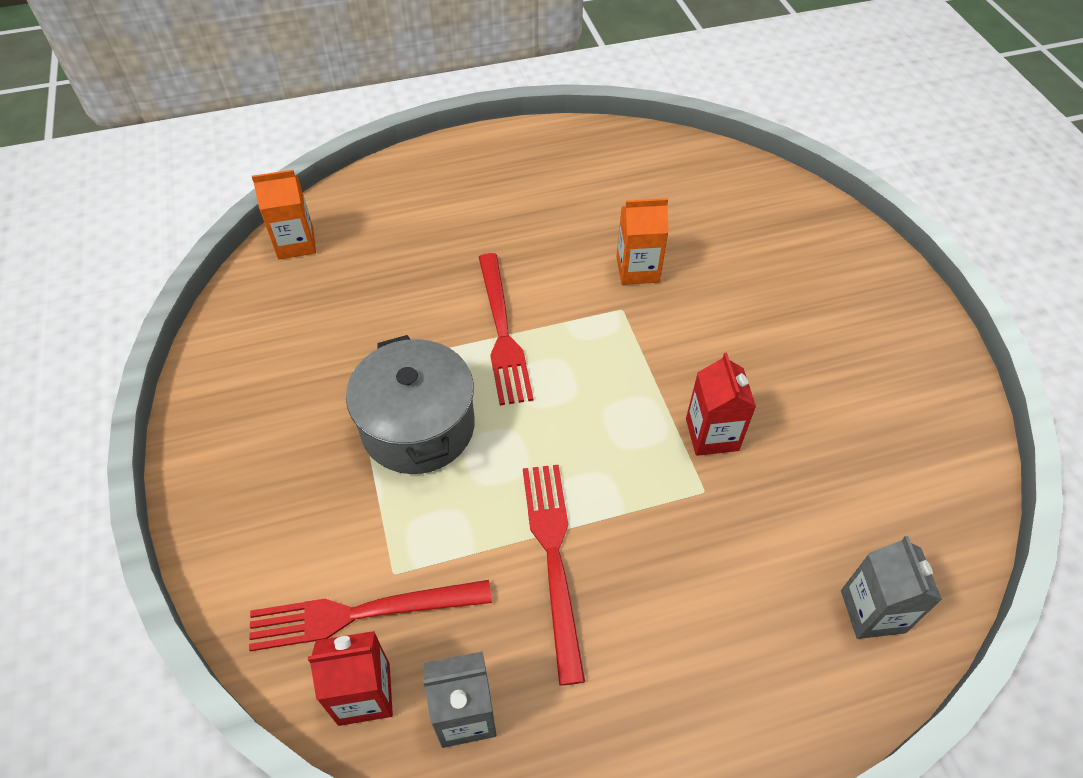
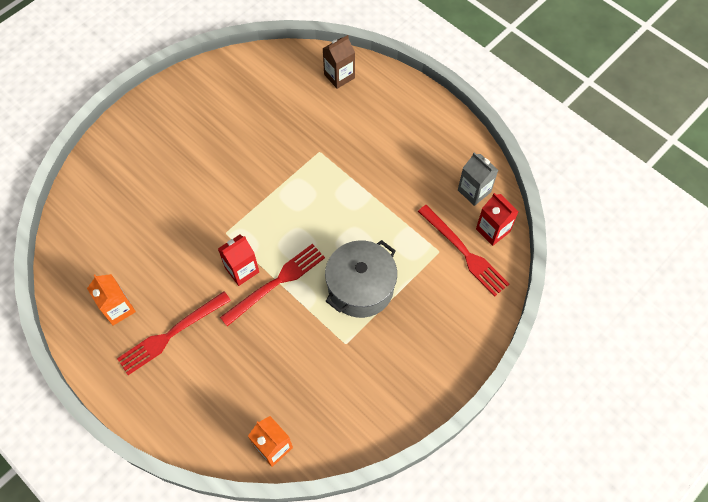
camera: 120 degrees left, 10 degrees up
red fork [523,465,585,686] -> red fork moved to [117,291,231,375]
orange carton [616,198,669,285] -> orange carton moved to [87,274,136,326]
red carton [686,352,756,456] -> red carton moved to [218,235,259,286]
grey carton [841,536,942,639] -> brown carton [322,35,355,89]

